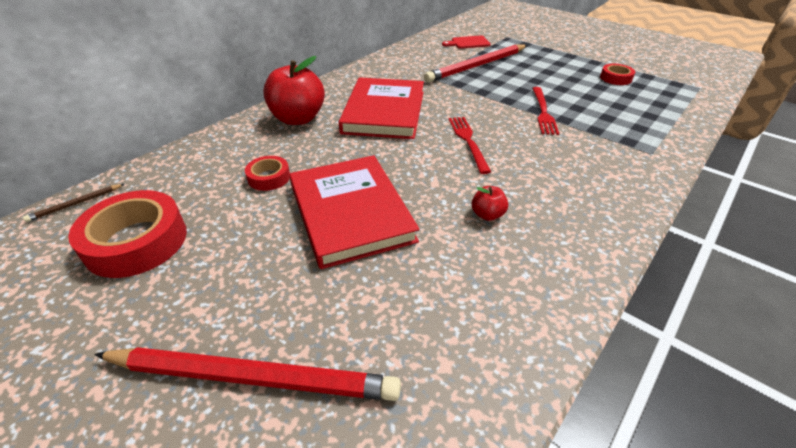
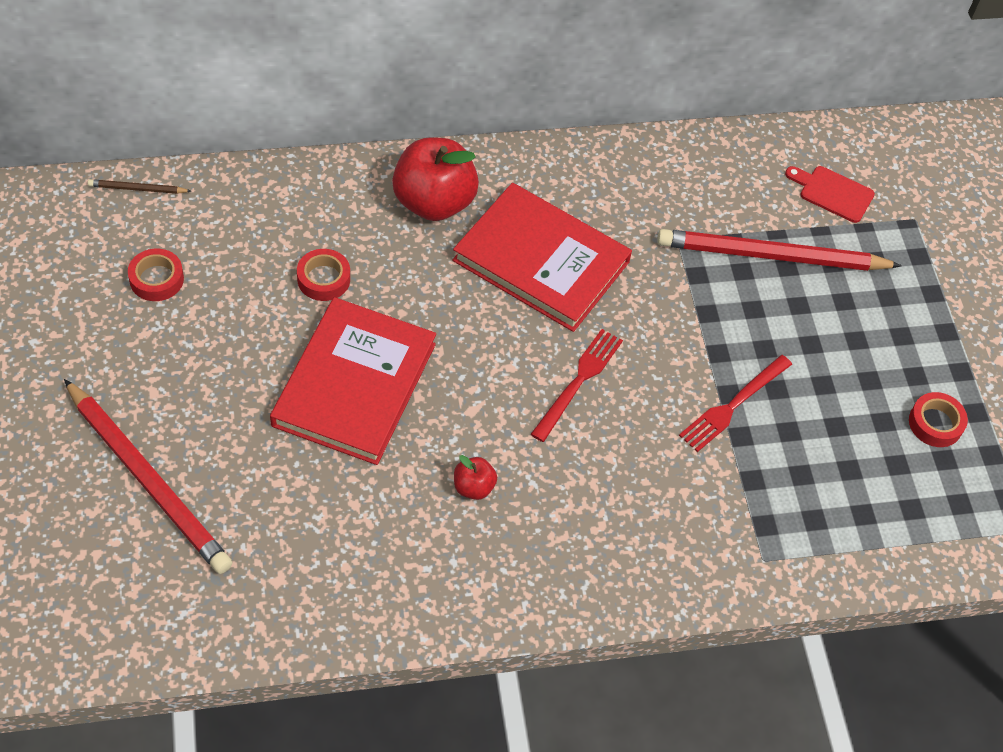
camera: 35 degrees right, 15 degrees up
red tape [68,190,187,278] -> red tape [128,249,184,301], size x0.52
red book [339,77,424,139] -> red book turned 75 degrees clockwise [452,183,632,332]

